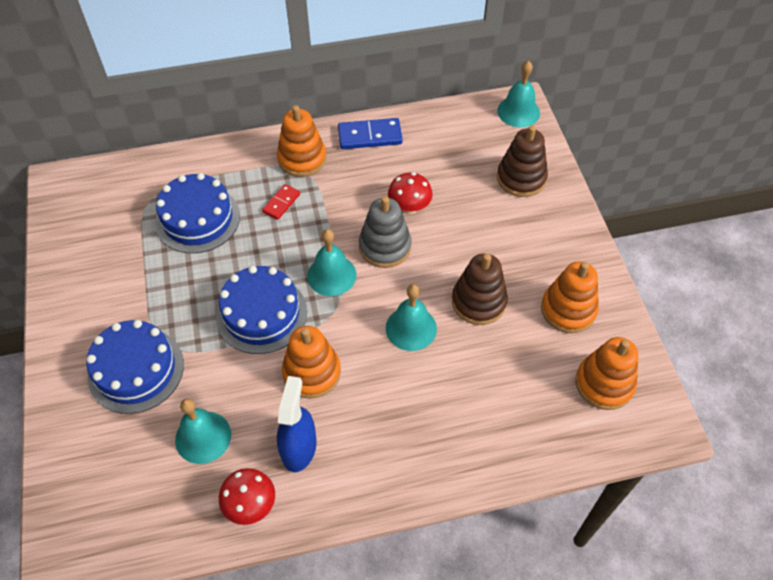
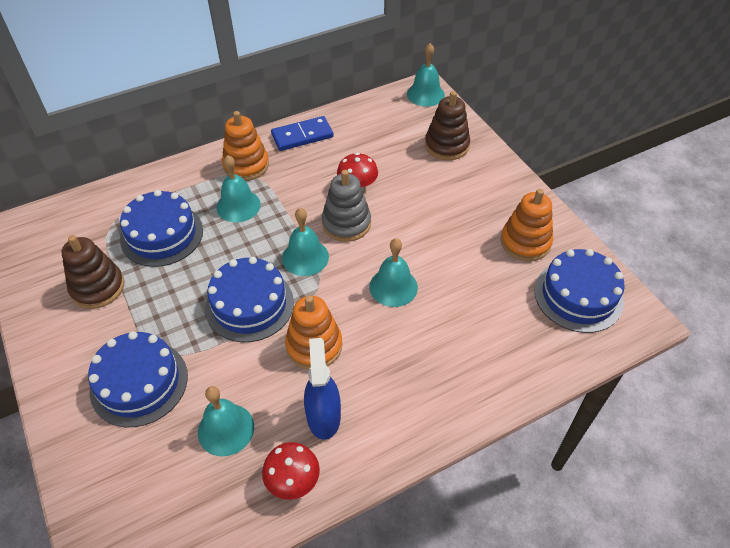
camera: 15 degrees left, 5 degrees down
red domino [262,184,300,220] -> turquoise bell [216,155,261,222]
brown stacking toy [452,253,508,325] -> brown stacking toy moved to [61,235,124,309]
orange stacking toy [575,337,638,410] -> blue cake [534,249,625,333]

